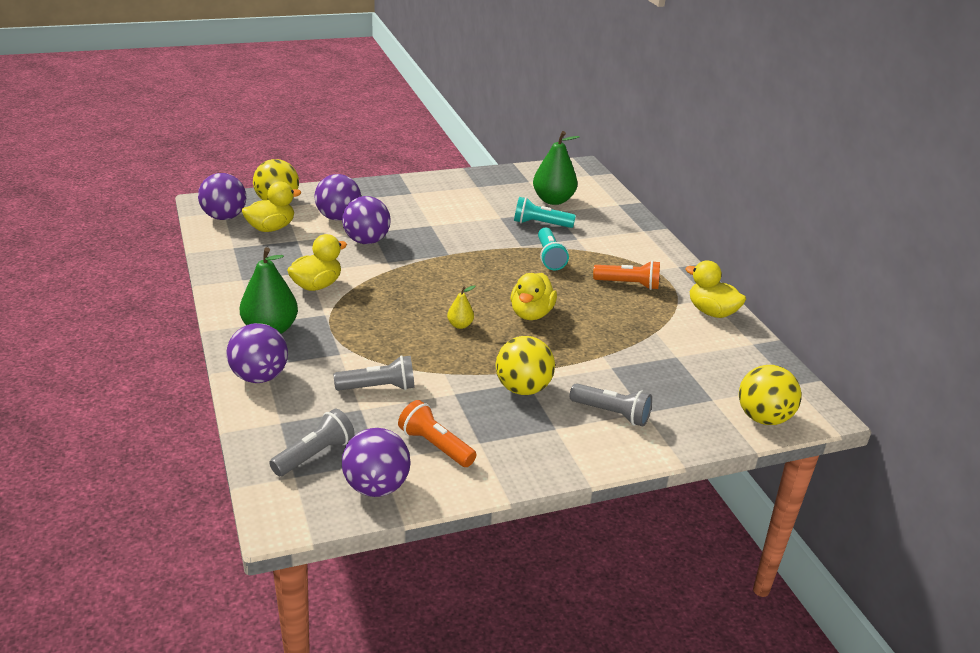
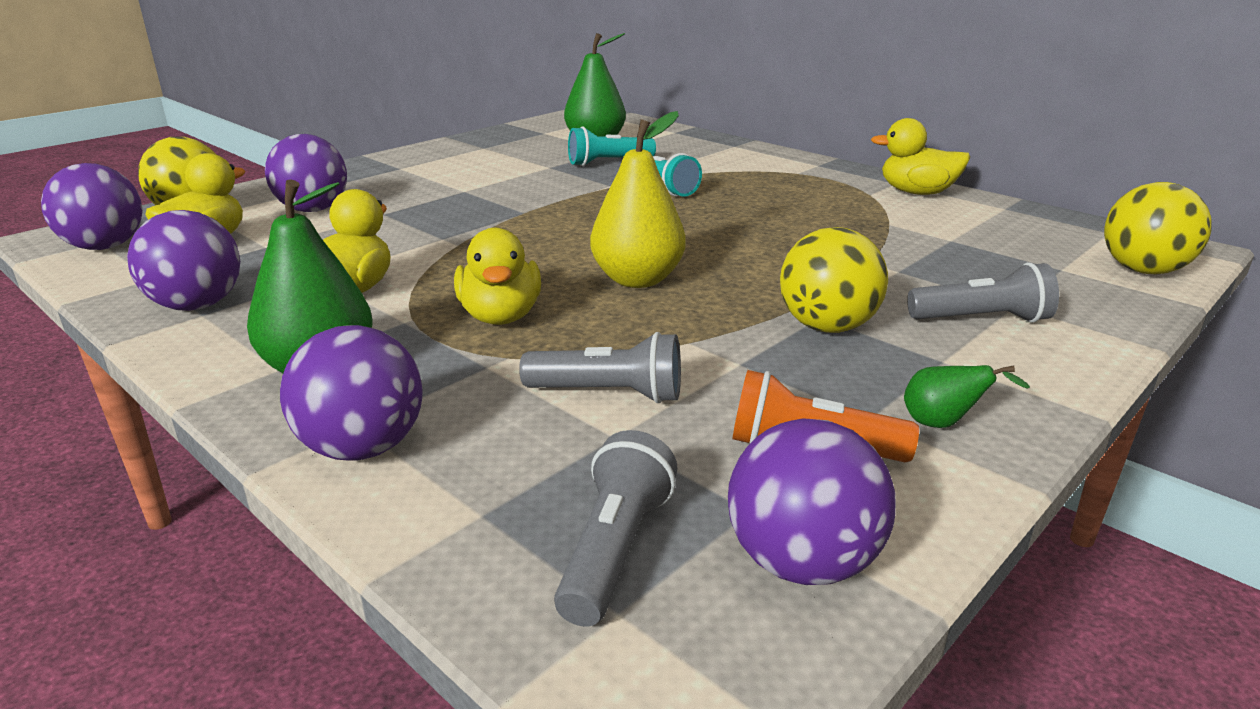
camera: 25 degrees left, 5 degrees down
grey flashlight [334,355,415,391] -> grey flashlight turned 45 degrees clockwise [519,332,681,403]
purple ball [342,196,391,244] -> purple ball moved to [127,210,240,311]
yellow pear [447,286,476,329] -> yellow pear [590,111,685,288], size x2.06
yellow duck [511,273,557,320] -> yellow duck moved to [454,228,541,325]
orange flashlight [593,261,660,290] -> none
none -> green pear [904,365,1030,428]

